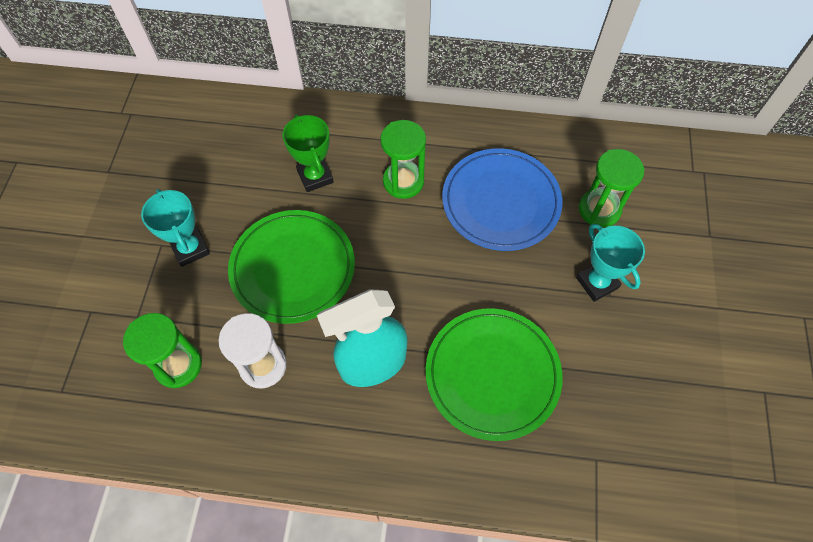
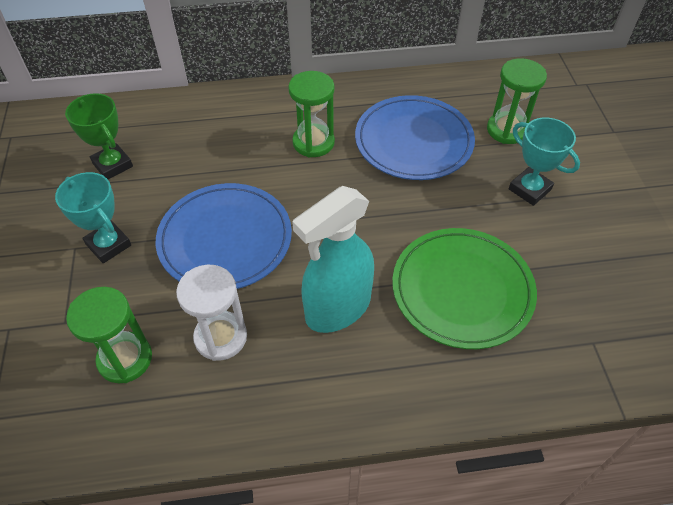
camera: 15 degrees left, 10 degrees down
green plate [228,210,355,324] -> blue plate [156,183,292,289]
green trophy [283,114,334,192] -> green trophy moved to [65,93,133,179]

